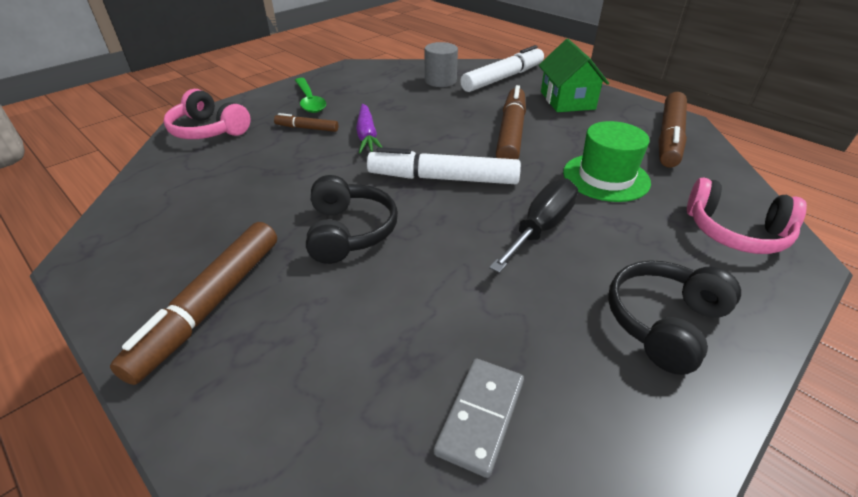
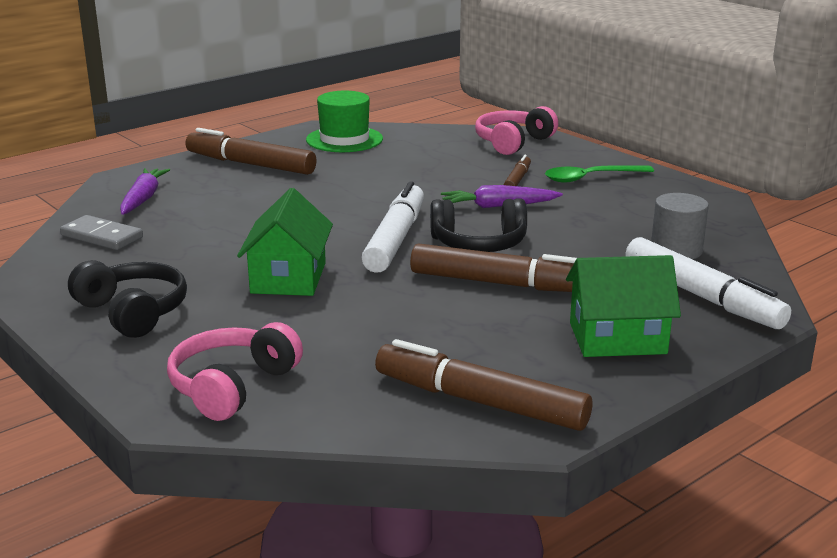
camera: 95 degrees right, 15 degrees down
black headphones [306,175,398,264] -> black headphones moved to [430,198,527,252]
black screwdriver [489,179,578,273] -> green house [237,188,333,296]
green hat [563,121,651,202] -> green hat moved to [306,91,383,152]
none -> purple carrot [120,168,170,215]

